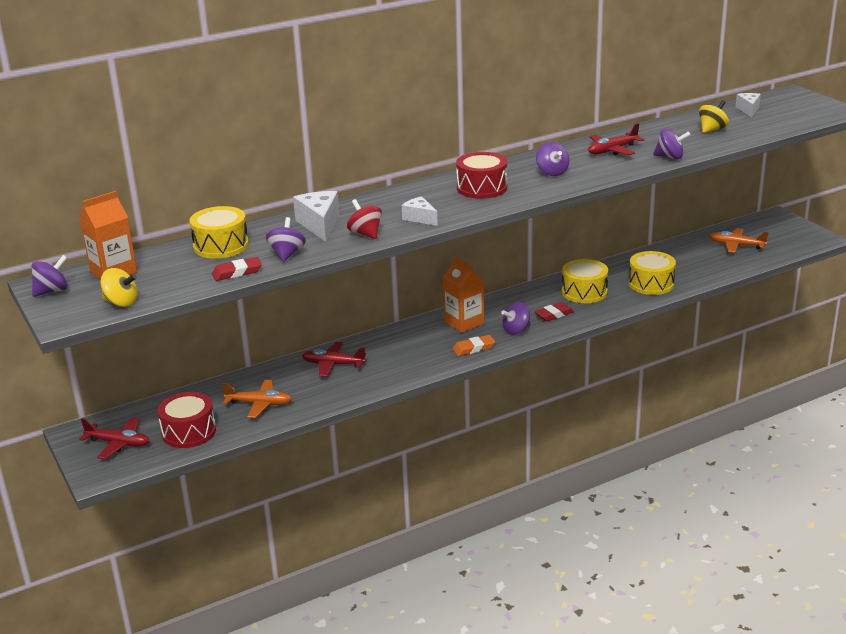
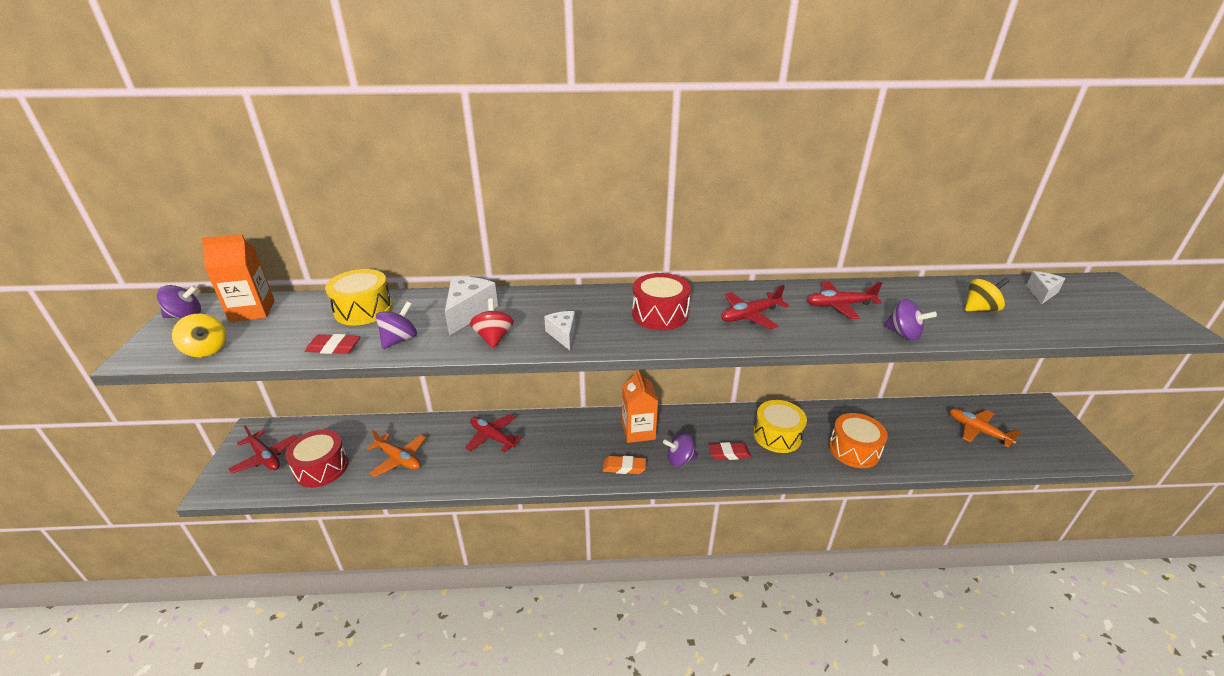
camera: 25 degrees right, 5 degrees up
purple spinning top [536,142,569,176] -> red plane [721,285,789,329]
yellow drum [629,251,676,295] -> orange drum [829,413,888,468]

